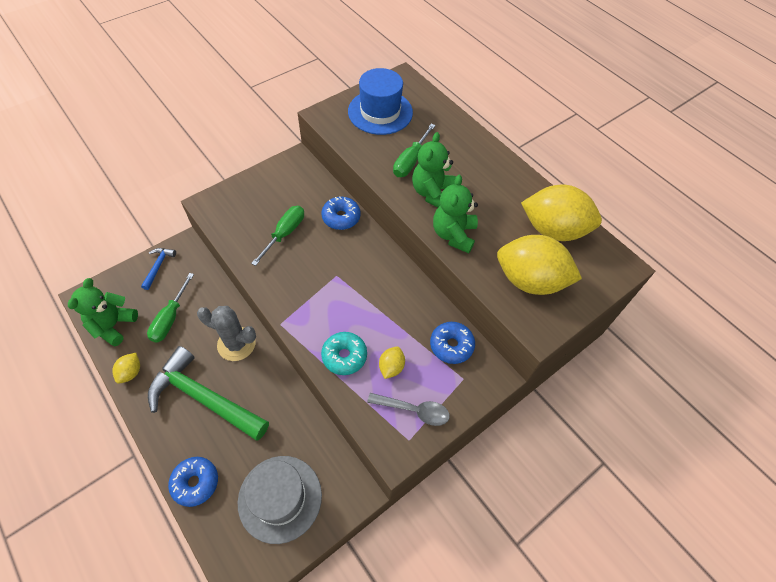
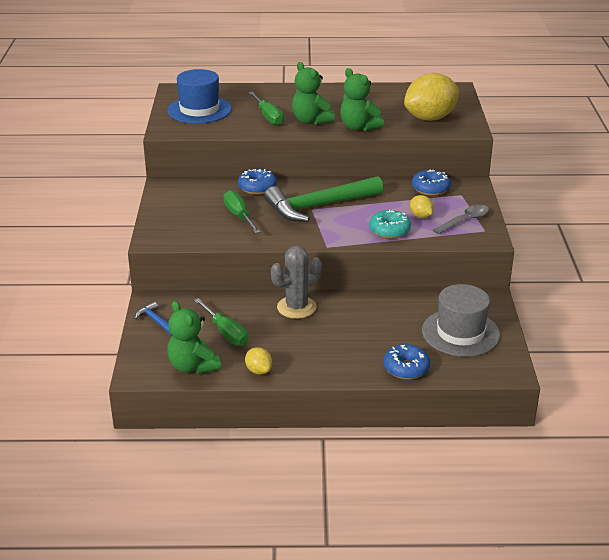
camera: 50 degrees left, 25 degrees down
green hammer [148,346,269,441] -> green hammer moved to [264,176,383,222]
yellow lemon [521,185,602,241] -> none

